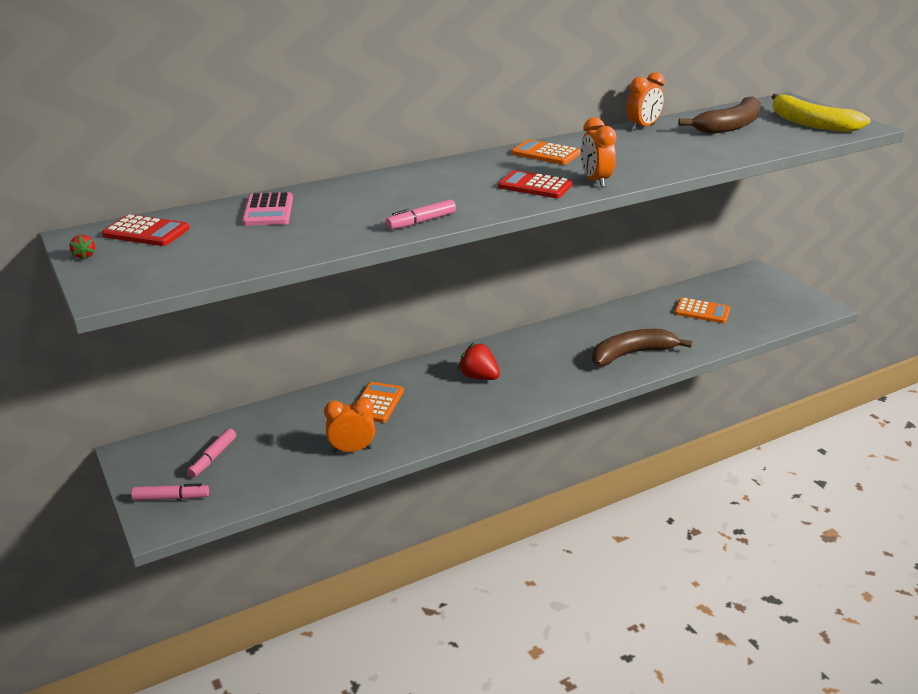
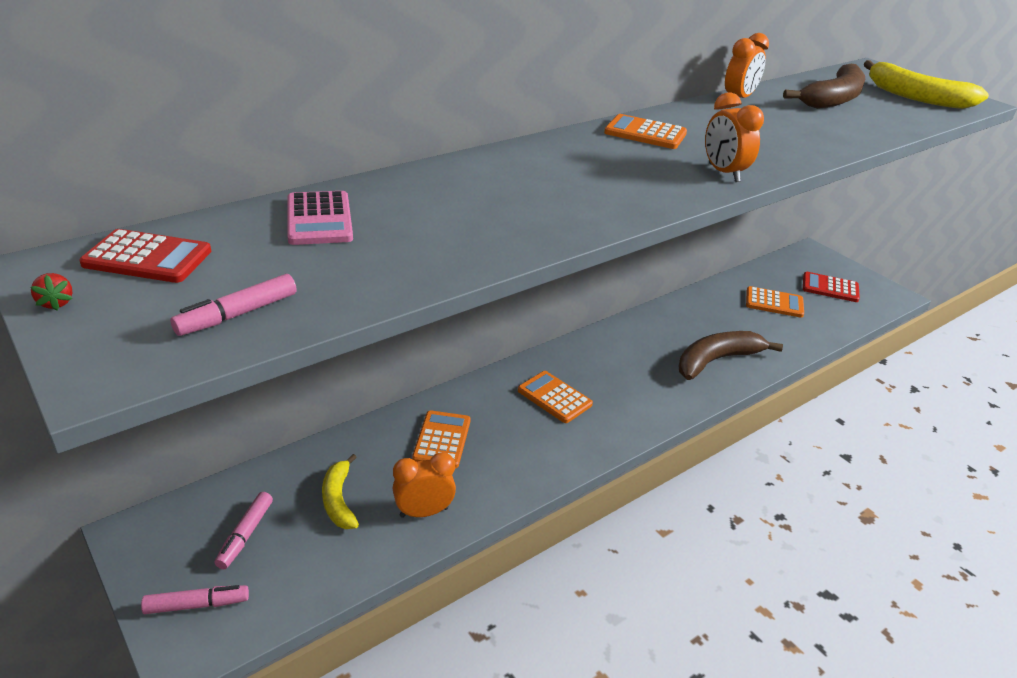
camera: 10 degrees left, 5 degrees up
pink marker [386,199,456,230] -> pink marker moved to [170,274,296,336]
red strawberry [458,343,500,380] -> orange calculator [518,371,593,423]
red calculator [498,170,573,198] -> red calculator moved to [803,272,860,302]
none -> yellow banana [322,454,359,529]

